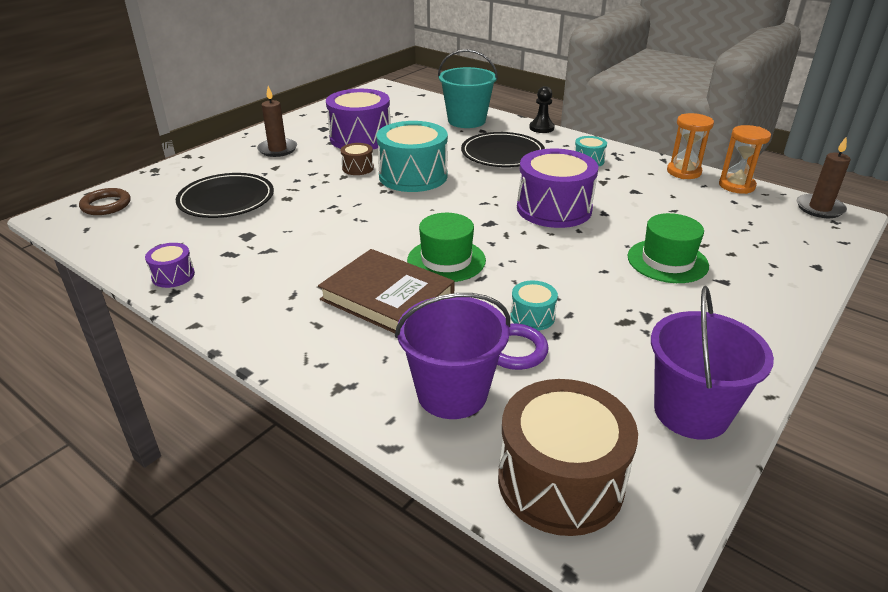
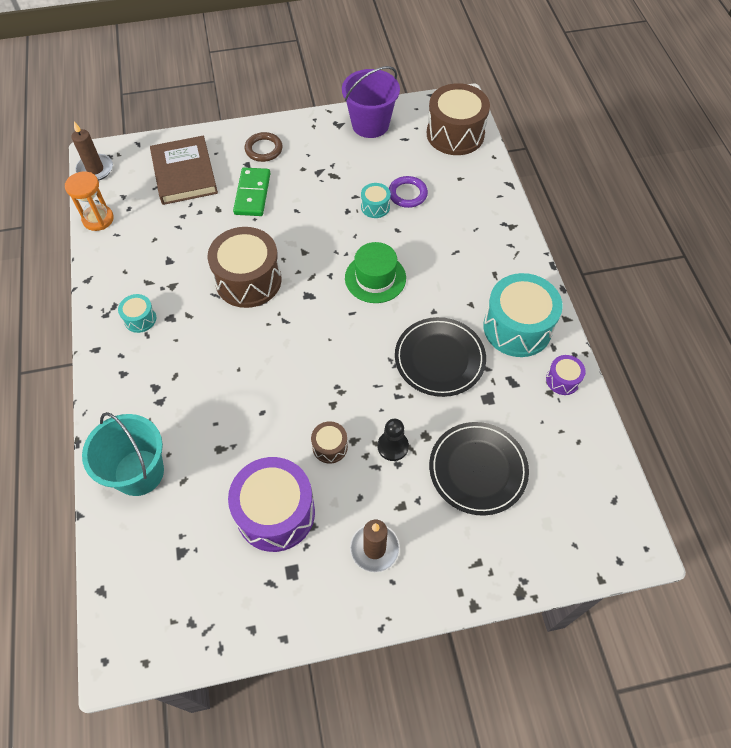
camera: 140 degrees left, 25 degrees up
brown ring [79,188,131,215] -> brown ring moved to [245,132,283,162]
brown book [318,249,454,333] -> brown book moved to [150,136,218,205]
turquoise drum [377,121,448,192] -> turquoise drum moved to [483,273,563,357]
purple bucket [395,293,510,419] -> none
black plate [461,132,545,167] -> black plate moved to [395,317,486,397]
purple drum [517,149,598,228] -> brown drum [208,227,282,308]
black pawn [529,86,555,133] -> black pawn moved to [378,419,409,461]
green hat [628,213,709,283] -> green domino [233,167,270,216]
orange hourglass [667,113,714,179] -> none

